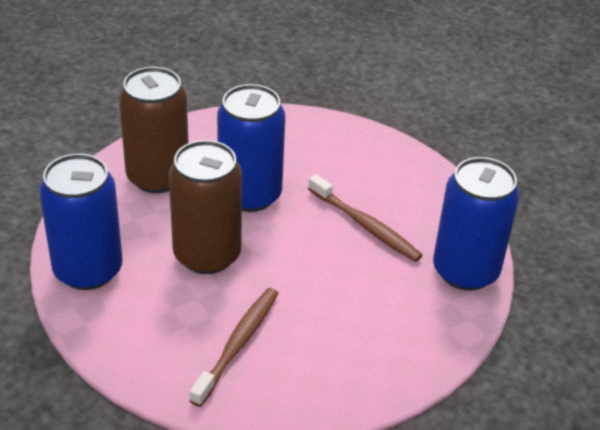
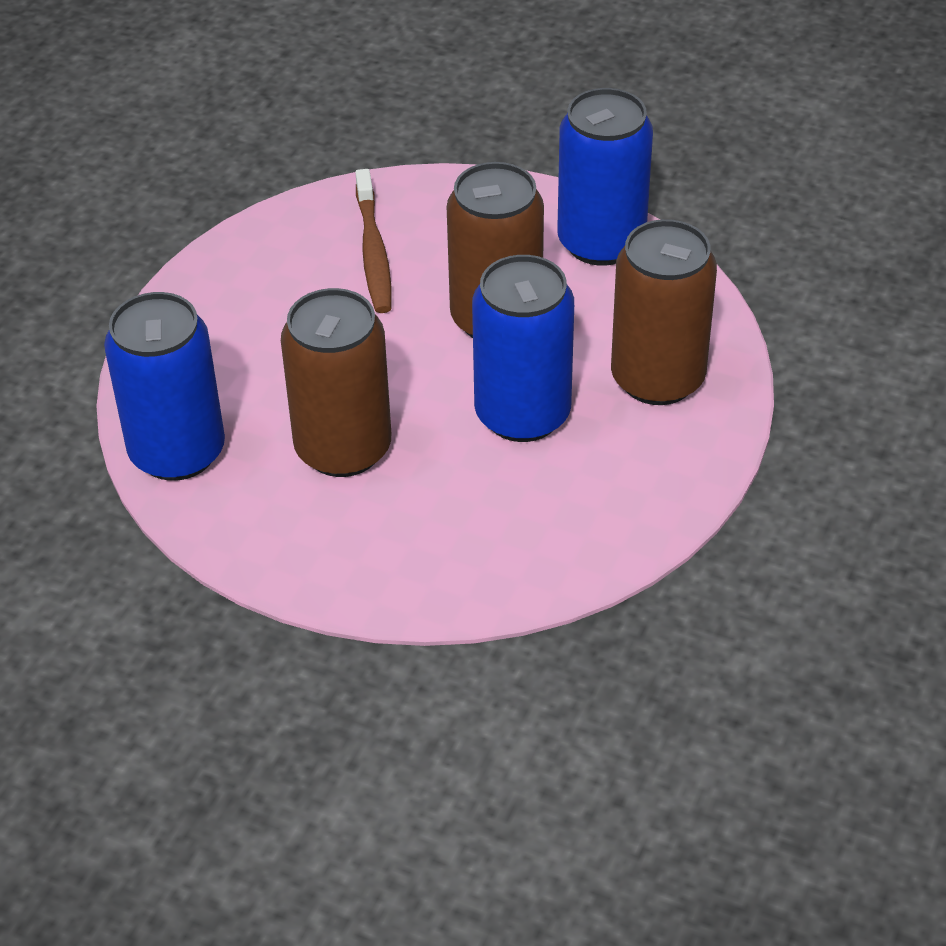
camera: 150 degrees right, 5 degrees up
brown toothbrush [308,174,423,262] -> brown can [281,288,391,477]

